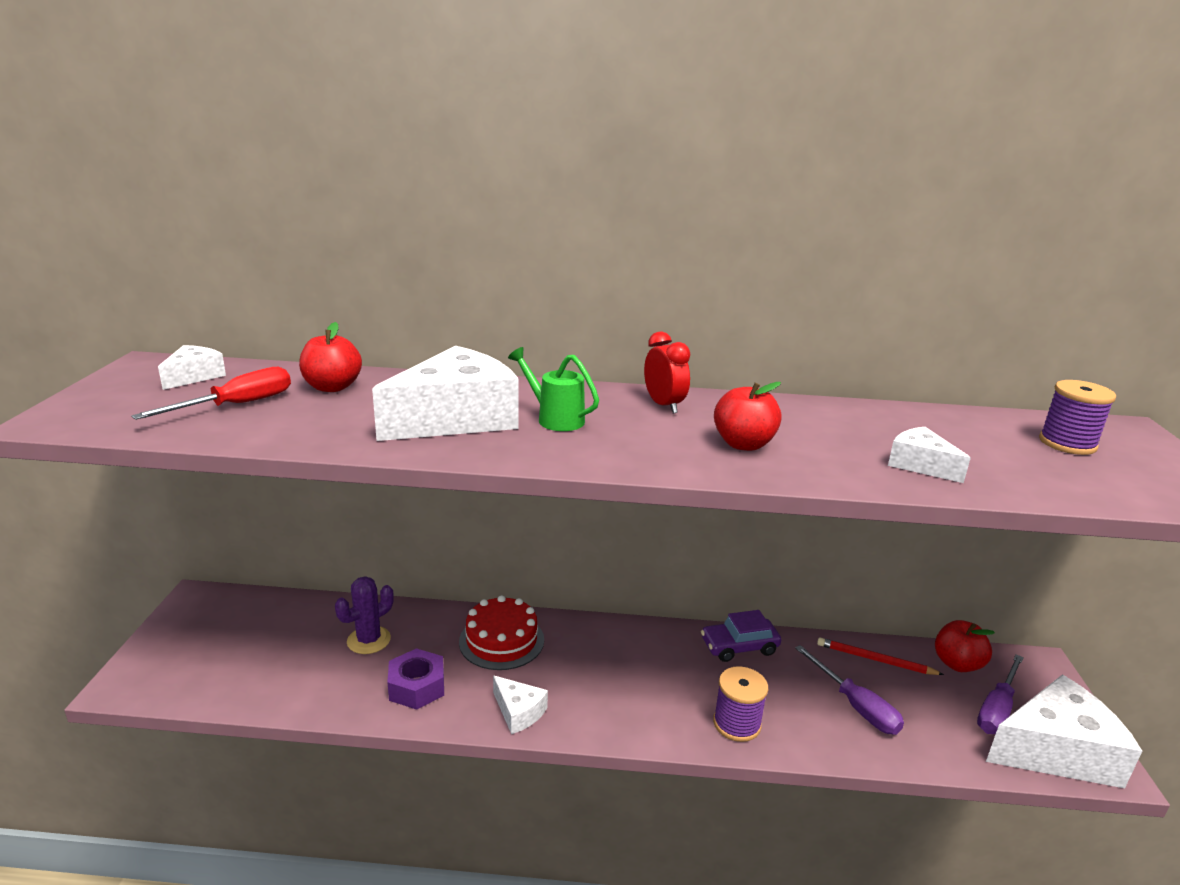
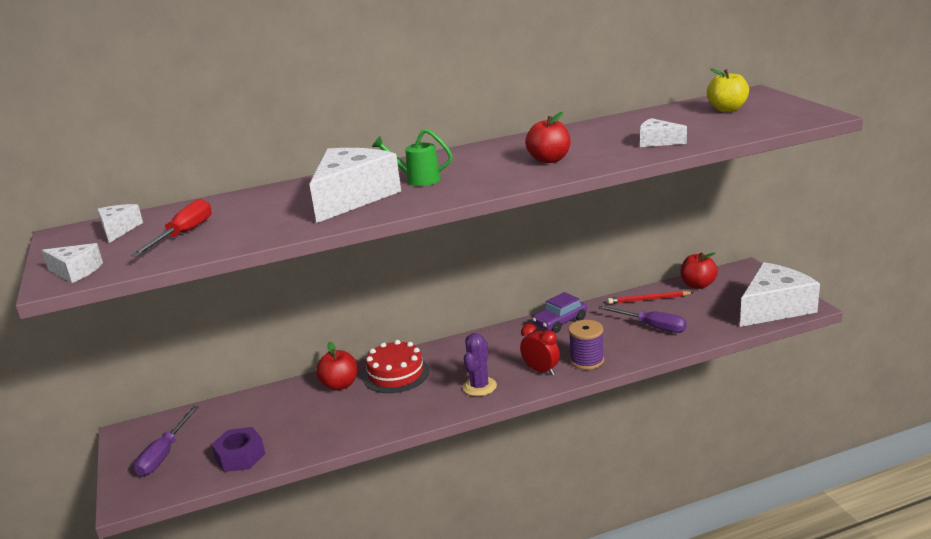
camera: 20 degrees left, 0 degrees up
red apple [299,322,362,392] -> red apple moved to [316,342,357,390]
purple cactus [335,576,394,654] -> purple cactus moved to [462,333,497,396]
purple nut [387,648,444,710] -> purple nut moved to [211,427,265,472]
white cheese [493,675,548,734] -> white cheese moved to [42,243,103,283]
red clock [644,331,690,413] -> red clock moved to [520,324,560,375]
purple screwdriver [977,654,1024,734] -> purple screwdriver moved to [134,406,199,476]
purple spool [1039,380,1116,455] -> yellow apple [707,68,749,112]

